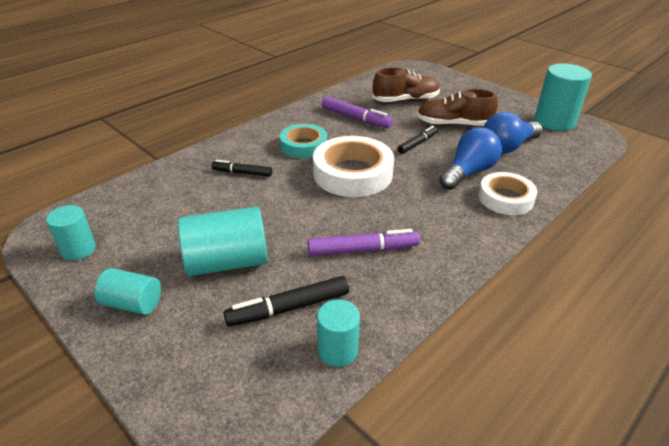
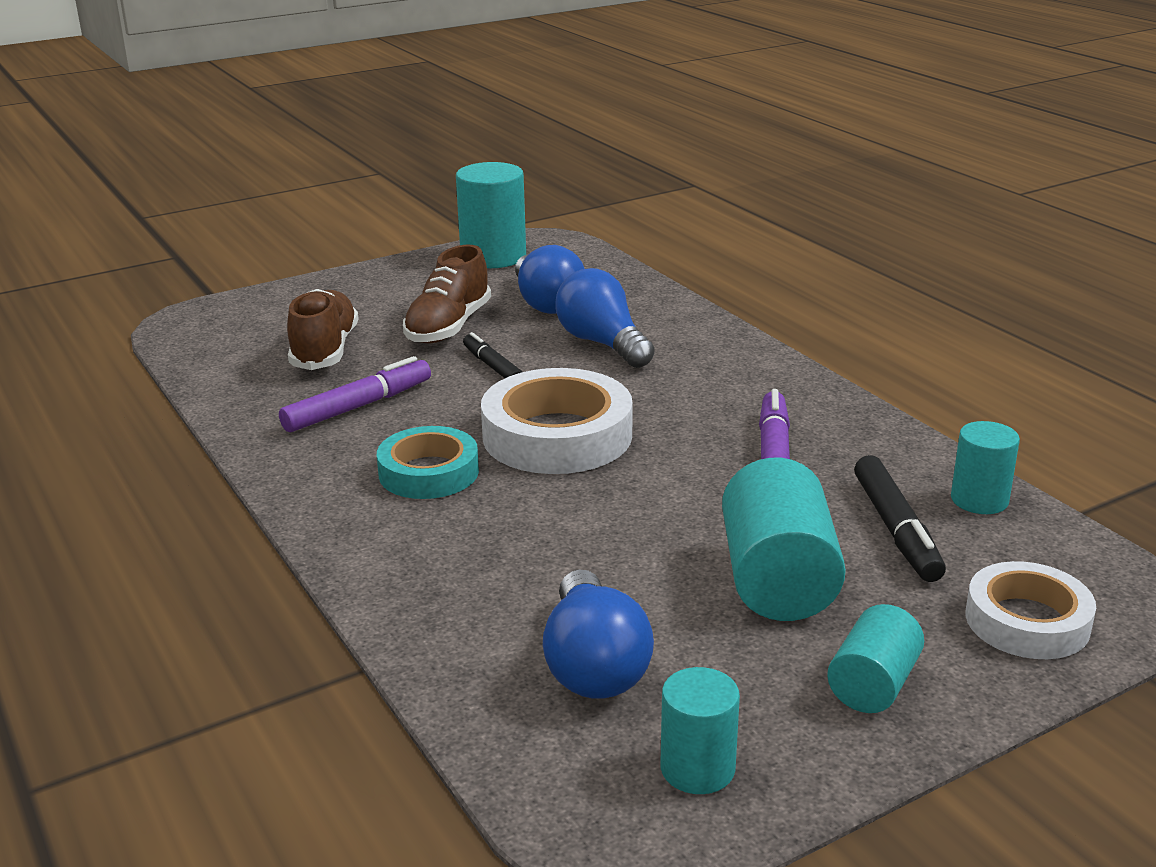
camera: 75 degrees left, 10 degrees down
black marker [211,160,272,176] -> none
white tape [479,172,537,215] -> white tape moved to [965,561,1096,659]
none -> blue light bulb [543,570,654,699]

